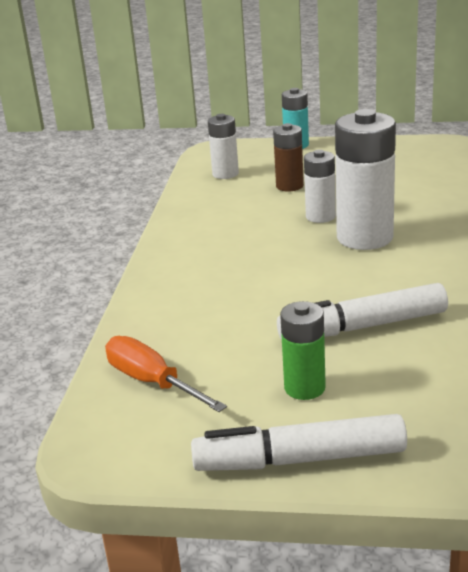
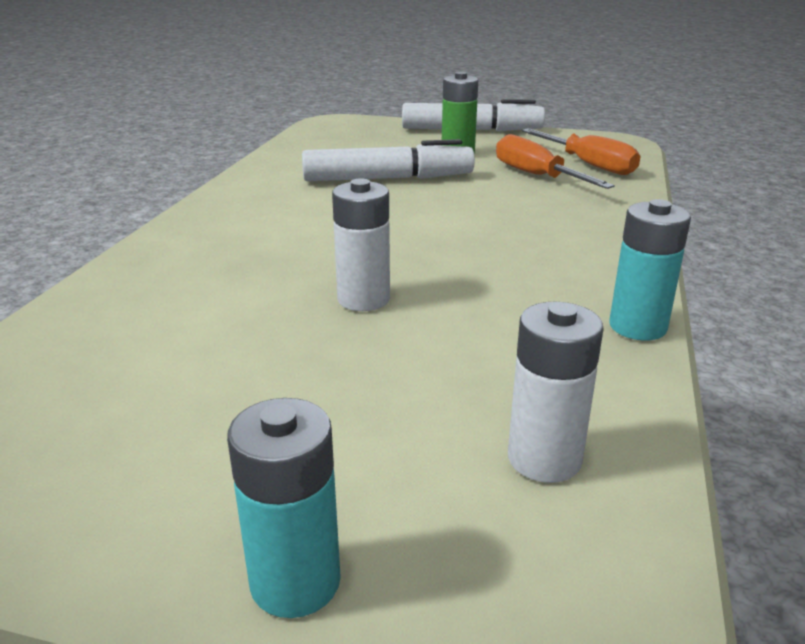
camera: 175 degrees left, 0 degrees up
brown battery [273,123,304,192] -> none
white battery [335,109,396,250] -> none
none -> orange screwdriver [496,134,615,189]
none -> turquoise battery [609,199,691,341]

